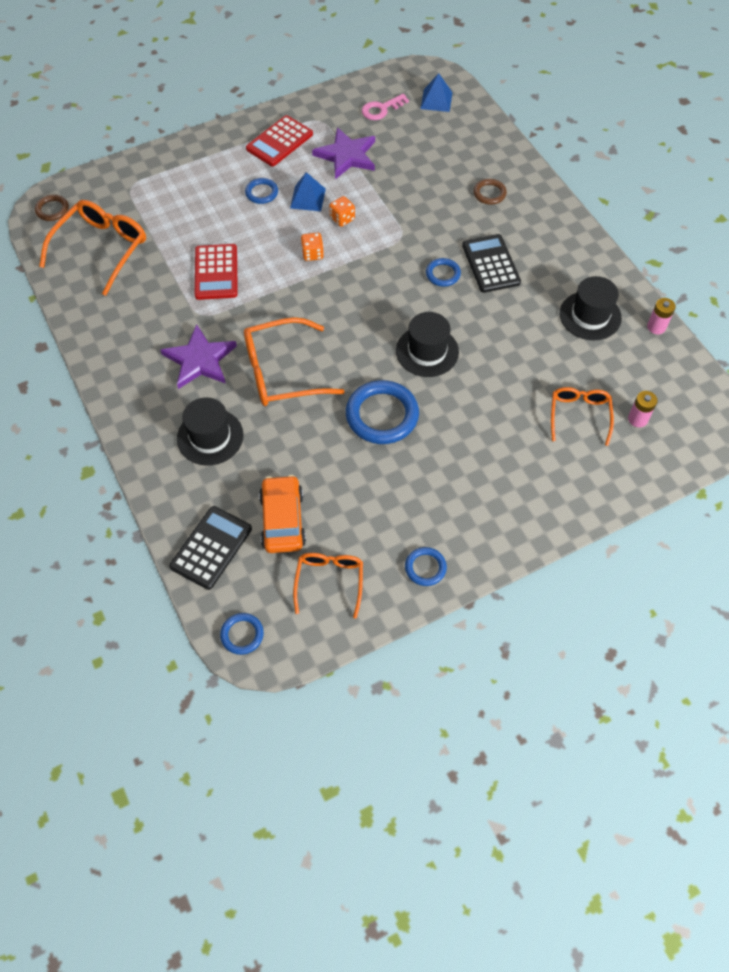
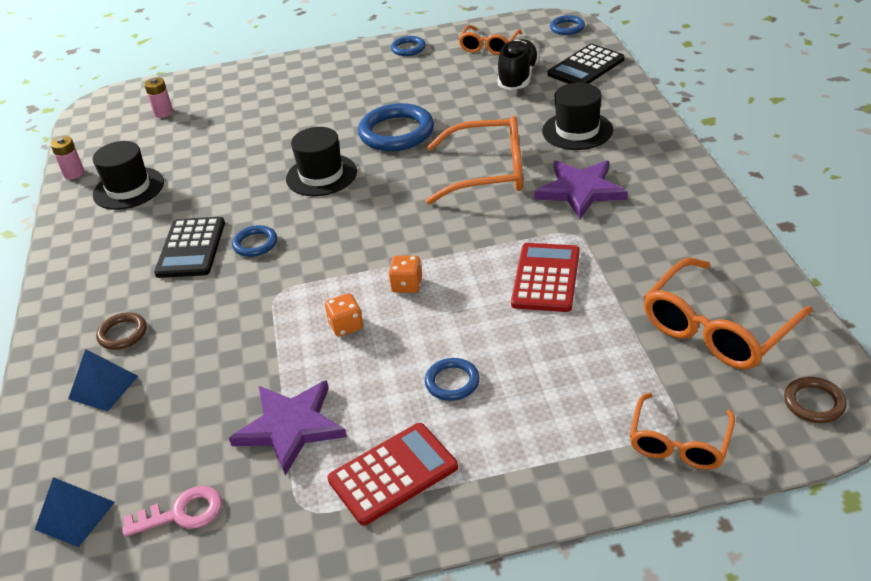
camera: 160 degrees left, 20 degrees down
orange car [259,475,306,553] -> black shoe [497,39,539,90]
blue pyramid [290,172,326,211] -> blue pyramid moved to [68,349,138,411]
orange glasses [551,387,614,446] -> orange glasses moved to [629,393,735,470]

